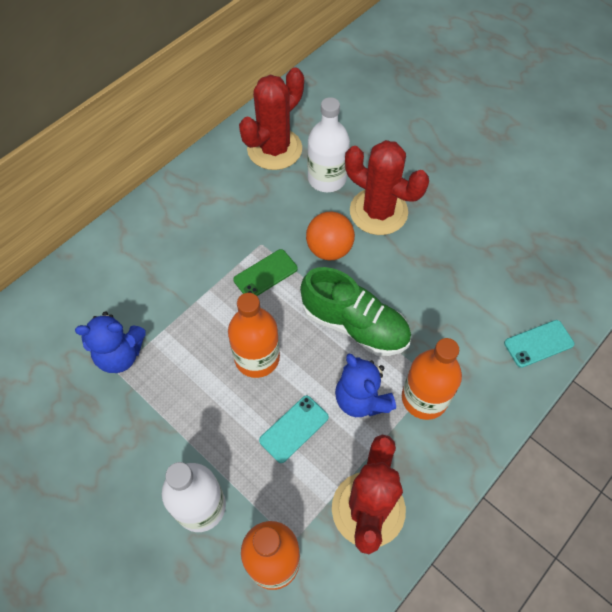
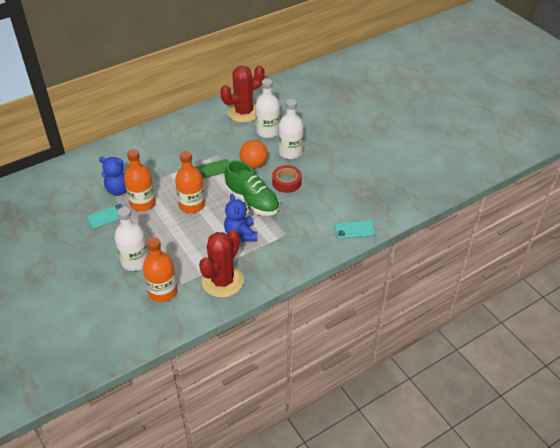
camera: 15 degrees right, 15 degrees down
turquoise phone [259,395,329,463] -> turquoise phone moved to [87,204,124,229]
red cactus [345,140,429,235] -> white bottle [278,99,304,159]
orange bottle [402,338,462,420] -> orange bottle moved to [124,149,156,211]
none -> red tape [272,165,302,193]

